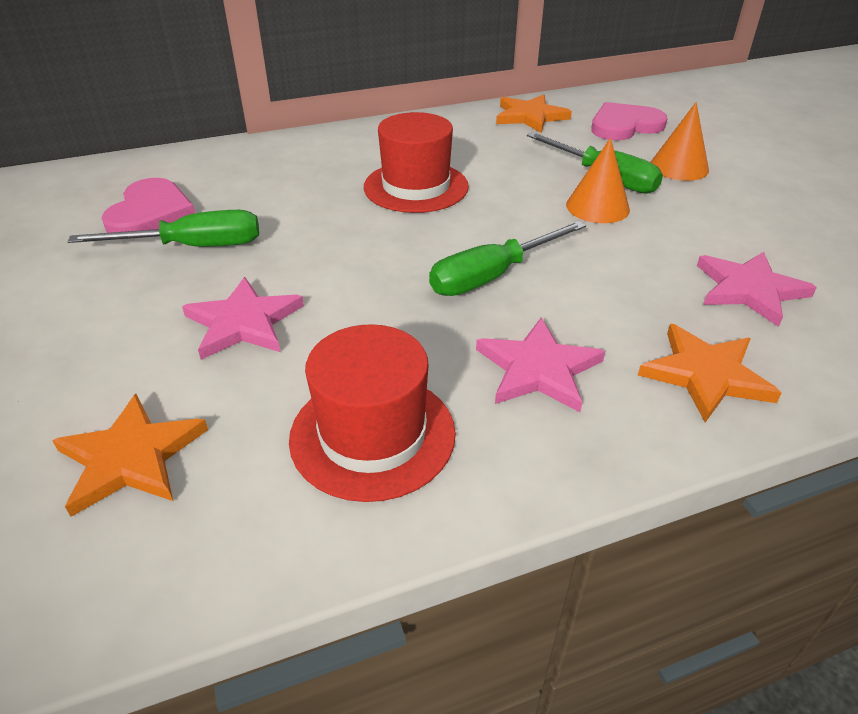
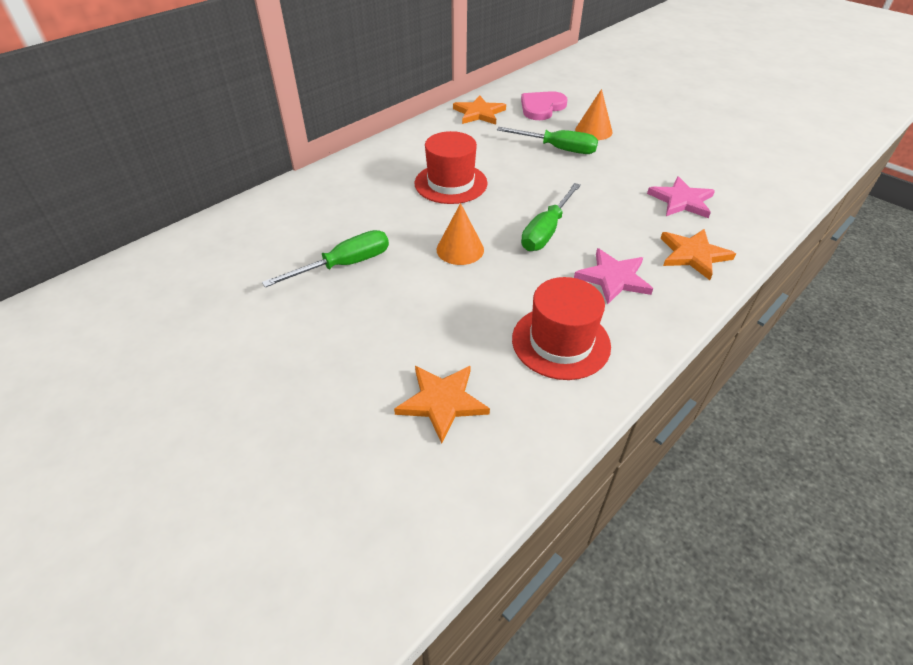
camera: 25 degrees left, 5 degrees up
pink heart [101,178,195,233] -> none
pink star [182,277,304,360] -> none
orange cone [566,138,630,223] -> orange cone moved to [437,203,484,265]

